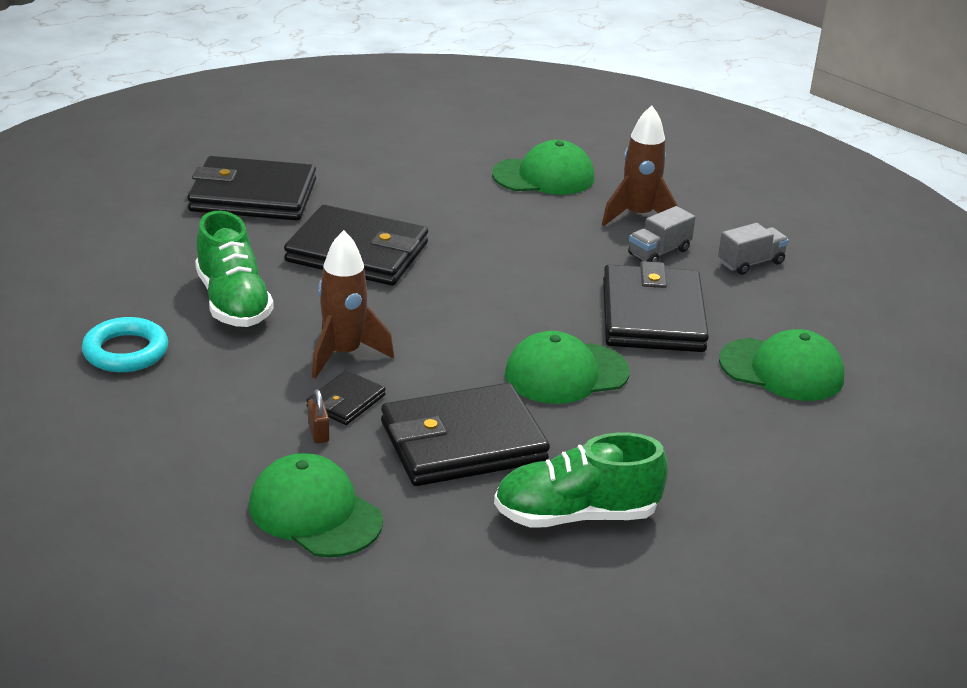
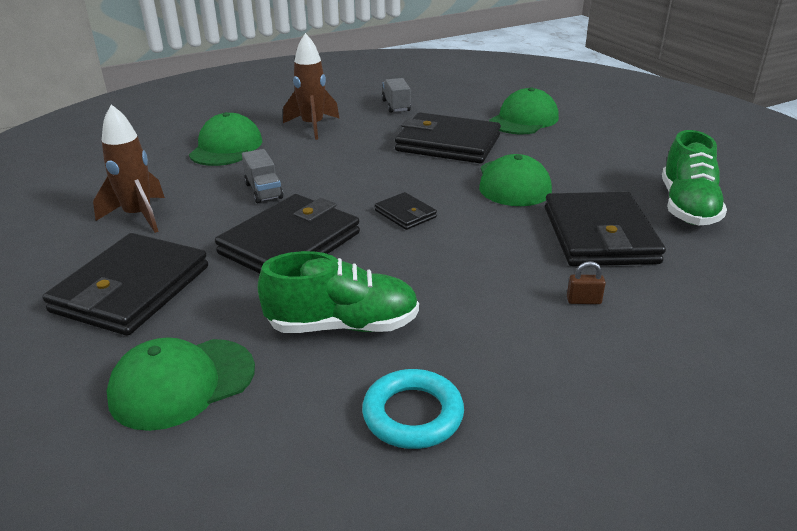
camera: 70 degrees left, 0 degrees up
green cap [249,453,383,558] -> green cap moved to [106,337,255,431]
black wallet [306,370,386,425] -> black wallet moved to [375,192,437,230]
brown rocket [312,230,394,379] -> brown rocket moved to [93,104,165,233]
grey truck [628,206,696,262] -> grey truck moved to [242,149,283,203]

